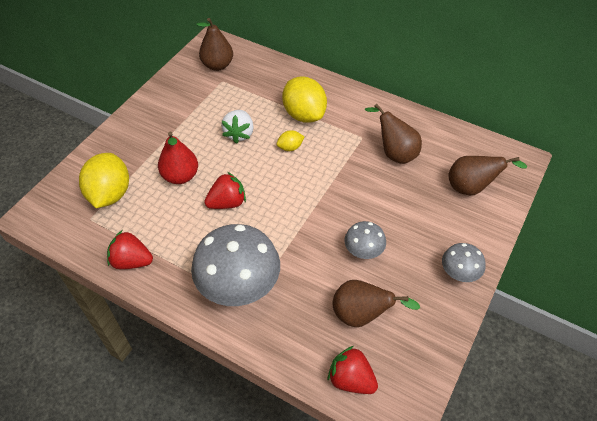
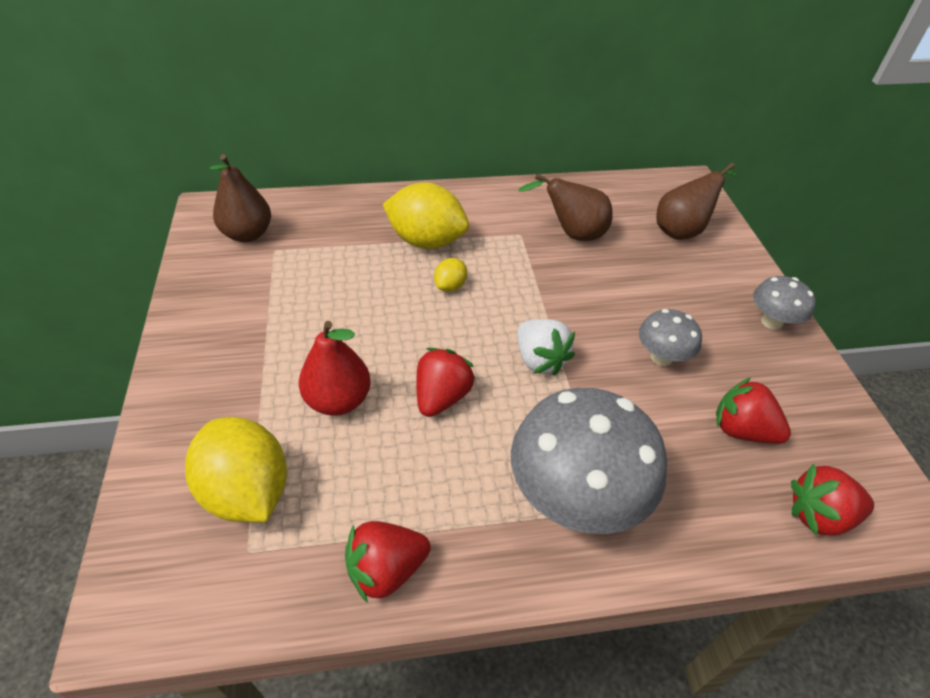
camera: 40 degrees left, 5 degrees down
white strawberry [221,110,254,144] -> white strawberry moved to [517,319,575,375]
brown pear [333,280,420,327] -> red strawberry [716,377,791,444]

